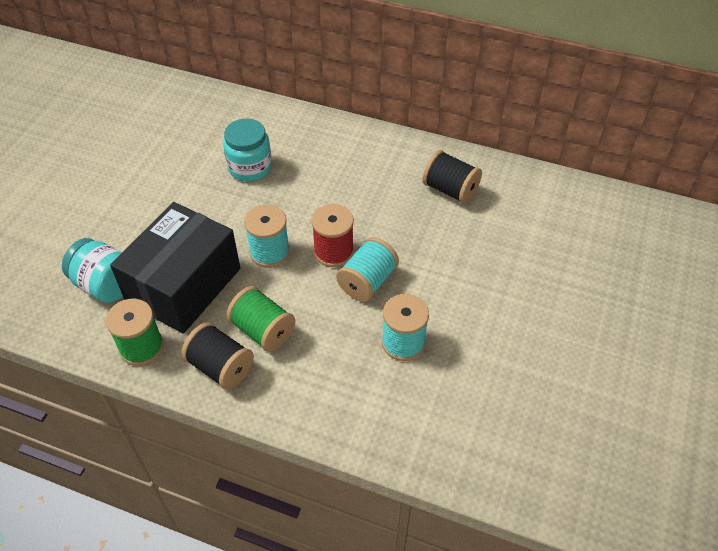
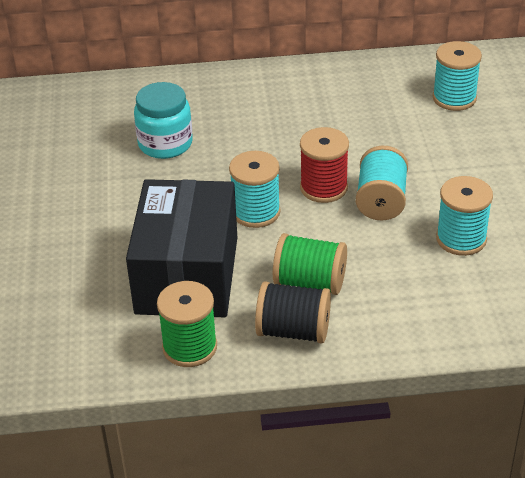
camera: 25 degrees left, 10 degrees down
turquoise jar [62,238,123,303] -> none
black spool [422,150,482,204] -> none
none -> turquoise spool [432,41,482,111]

